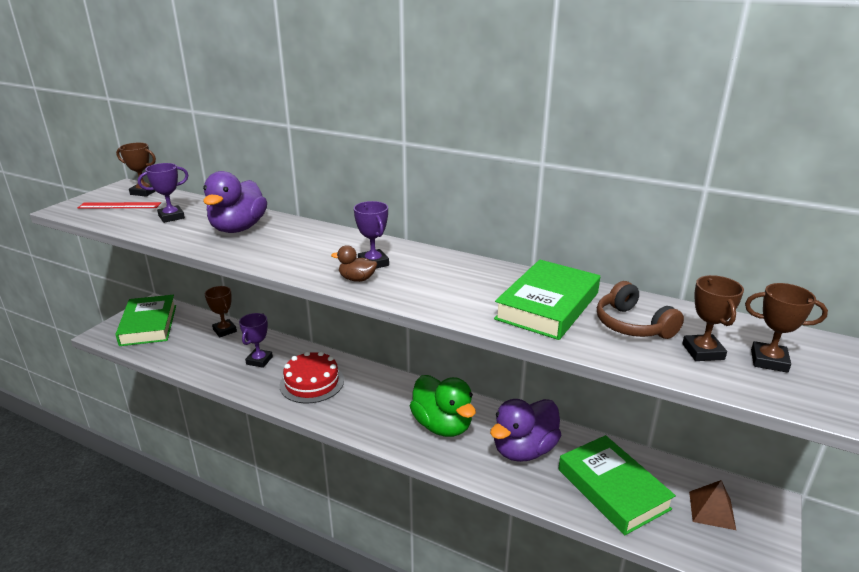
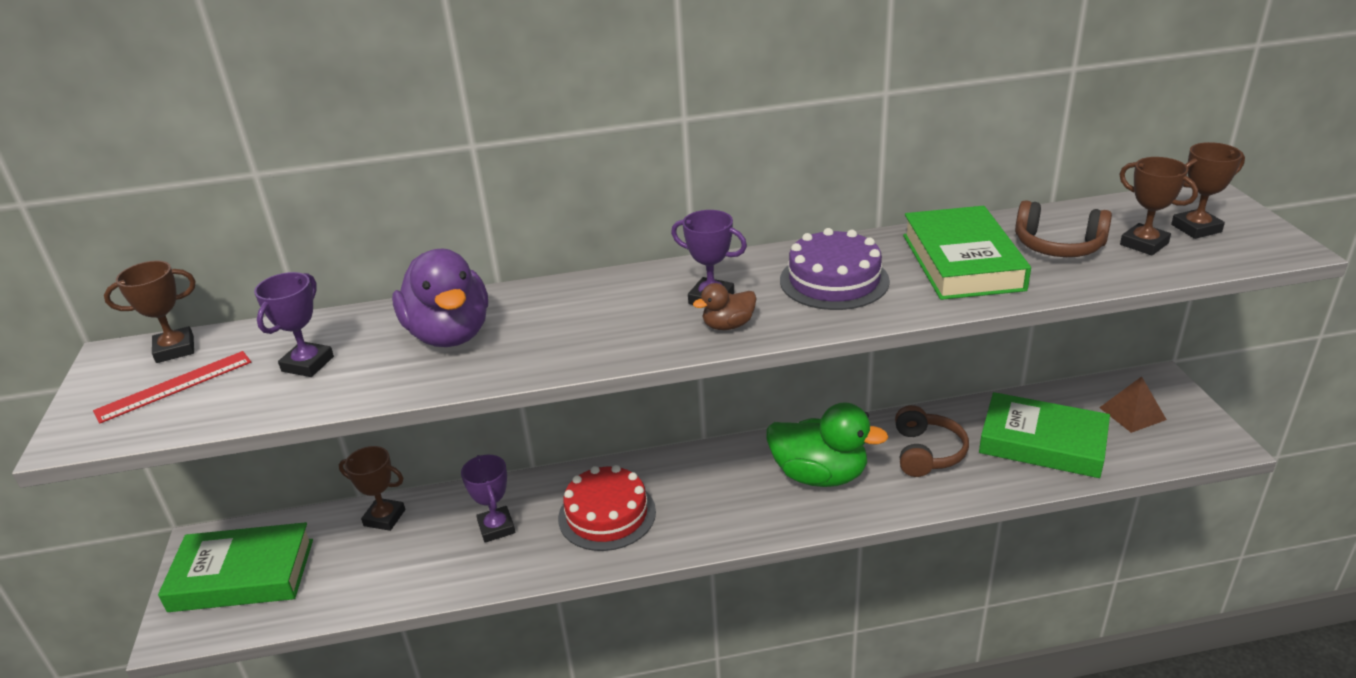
camera: 35 degrees left, 5 degrees up
green book [115,295,176,346] -> green book turned 45 degrees counterclockwise [158,522,313,612]
purple duck [490,399,561,462] -> brown headphones [895,405,969,477]
none -> purple cake [780,228,890,310]

